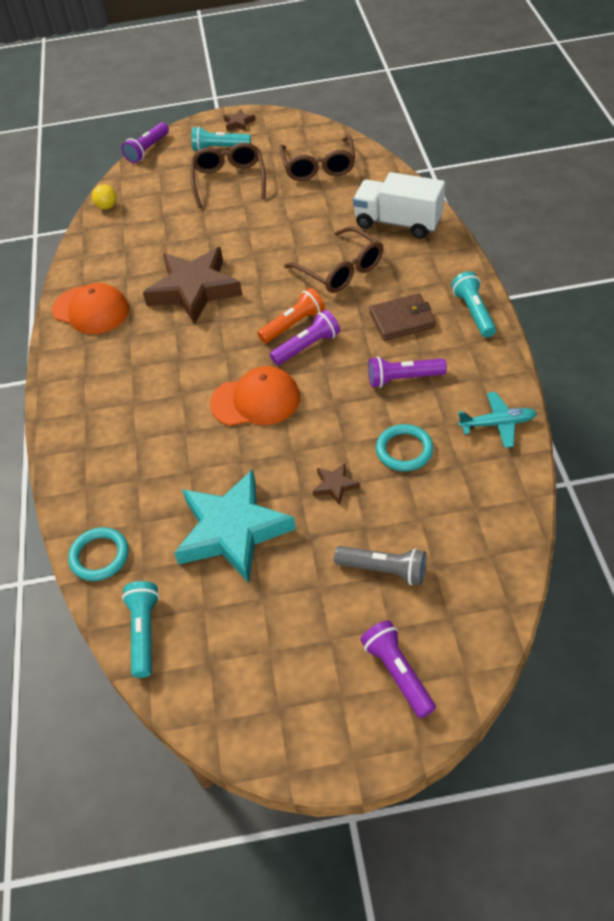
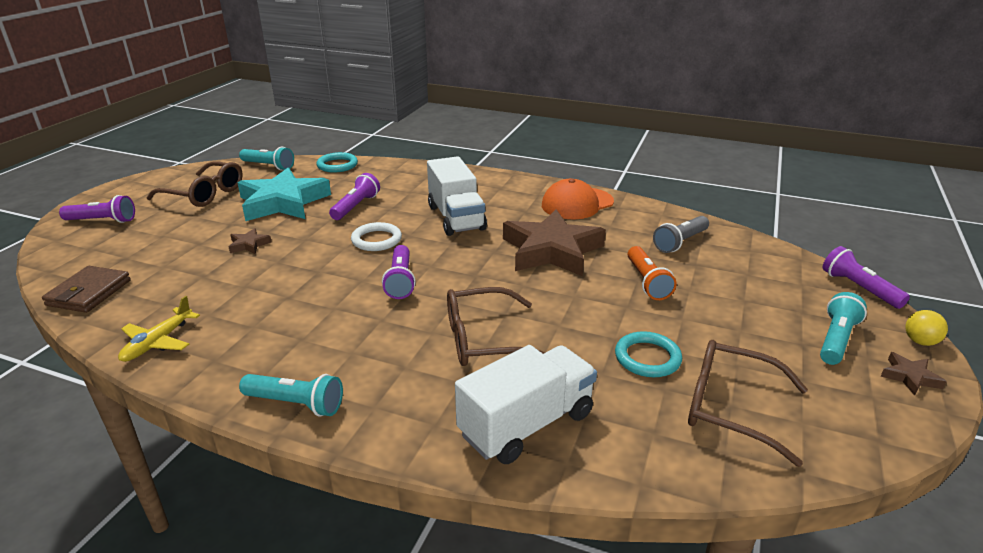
camera: 115 degrees right, 20 degrees down
yellow ball [92,184,117,209] -> yellow ball moved to [905,310,948,346]
brown glasses [190,143,266,208] -> brown glasses moved to [147,161,243,207]
orange cap [210,366,300,426] -> white ring [351,222,402,251]
orange flashlight [257,288,325,343] -> orange flashlight moved to [628,246,677,300]
grey flashlight [334,546,426,585] -> grey flashlight moved to [653,216,709,253]
purple flashlight [368,357,447,388] -> purple flashlight moved to [329,173,380,220]
brown wallet [369,293,435,341] -> brown wallet moved to [42,266,131,313]
turquoise ring [376,424,434,471] -> turquoise ring moved to [615,331,682,377]
turquoise plane [458,392,537,448] -> yellow plane [118,296,200,362]
none -> white truck [427,156,487,236]

